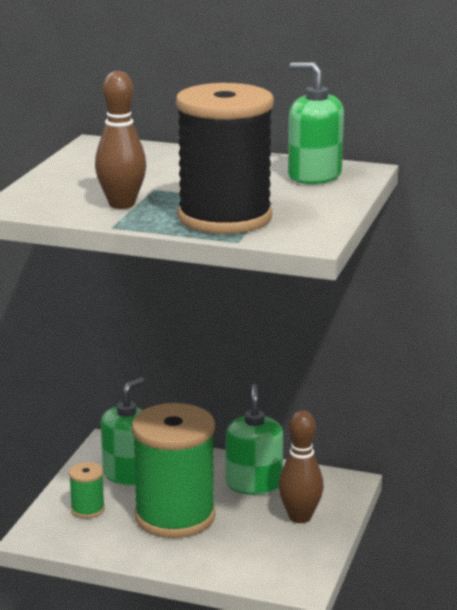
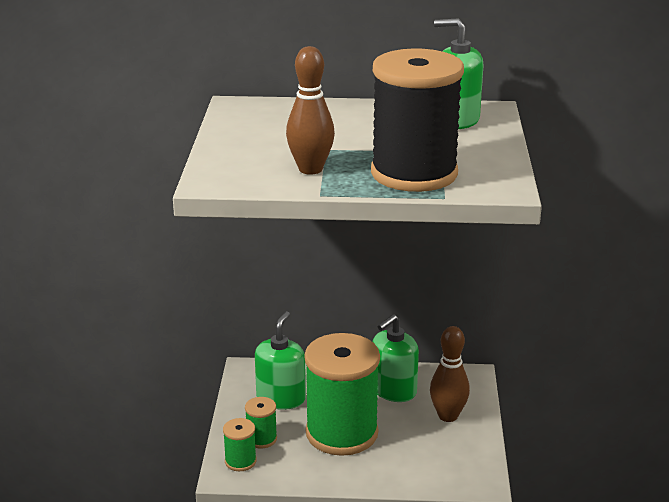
camera: 15 degrees left, 5 degrees up
green soap dispenser [226,384,283,495] -> green soap dispenser turned 120 degrees counterclockwise [373,314,419,402]
none -> green spool [223,418,257,471]

